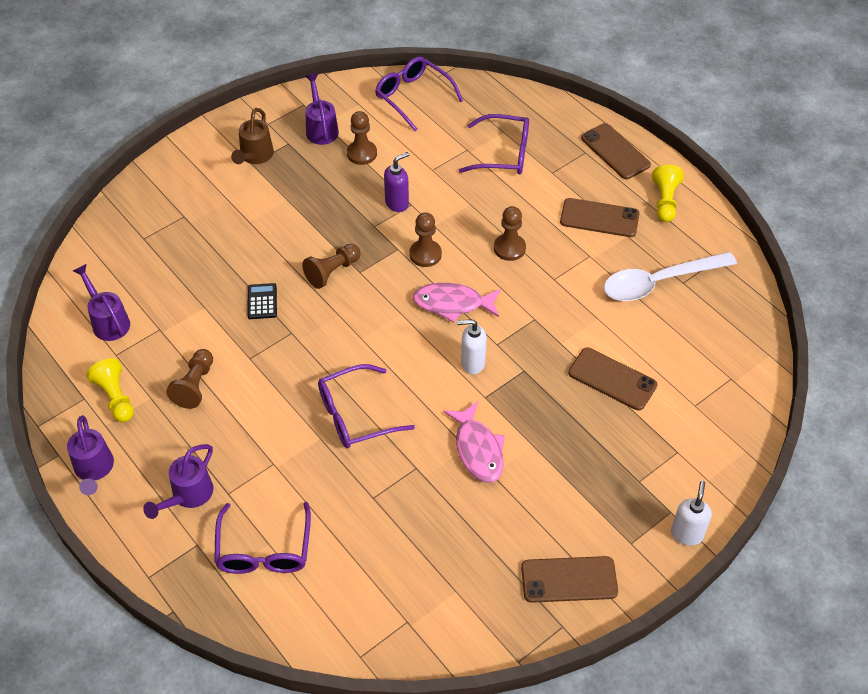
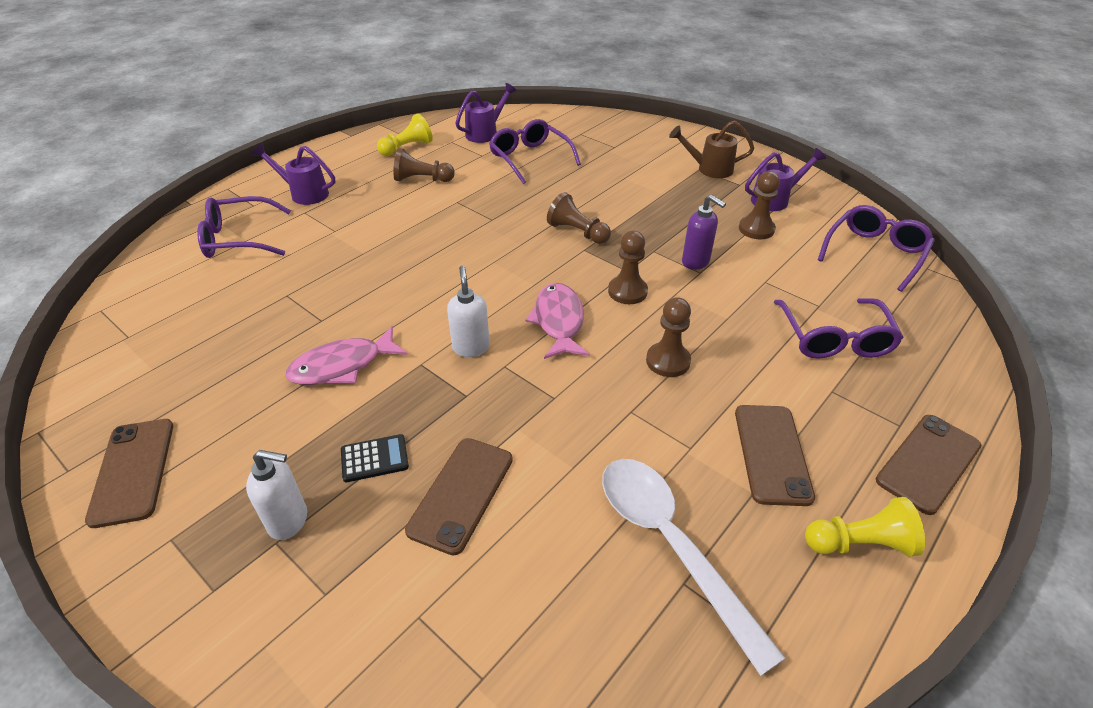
camera: 80 degrees right, 10 degrees down
purple watering can [67,415,114,495] -> none
black calculator [248,283,277,319] -> black calculator moved to [341,434,409,482]
purple glasses [318,364,415,448] -> purple glasses moved to [489,119,581,184]
white soap dispenser [671,481,712,545] -> white soap dispenser moved to [246,450,307,540]

